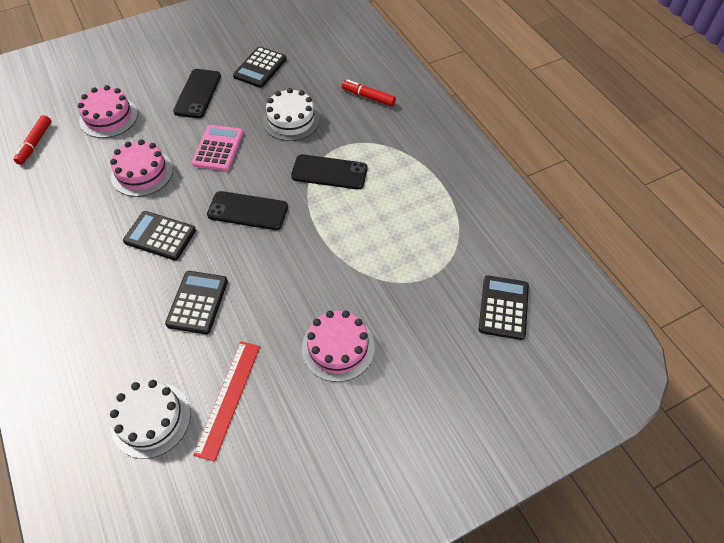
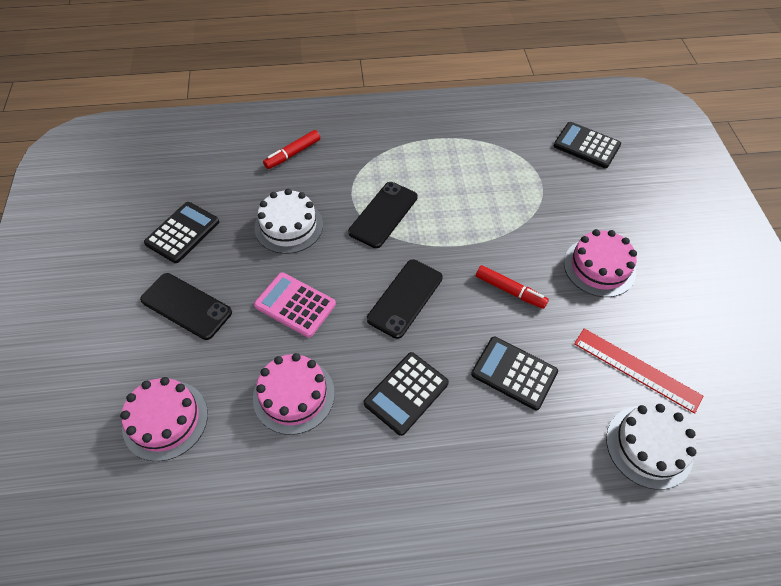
camera: 70 degrees left, 0 degrees up
red marker [14,115,51,165] -> red marker moved to [476,265,549,309]
black calculator [233,46,287,88] -> black calculator turned 105 degrees counterclockwise [144,202,219,263]

